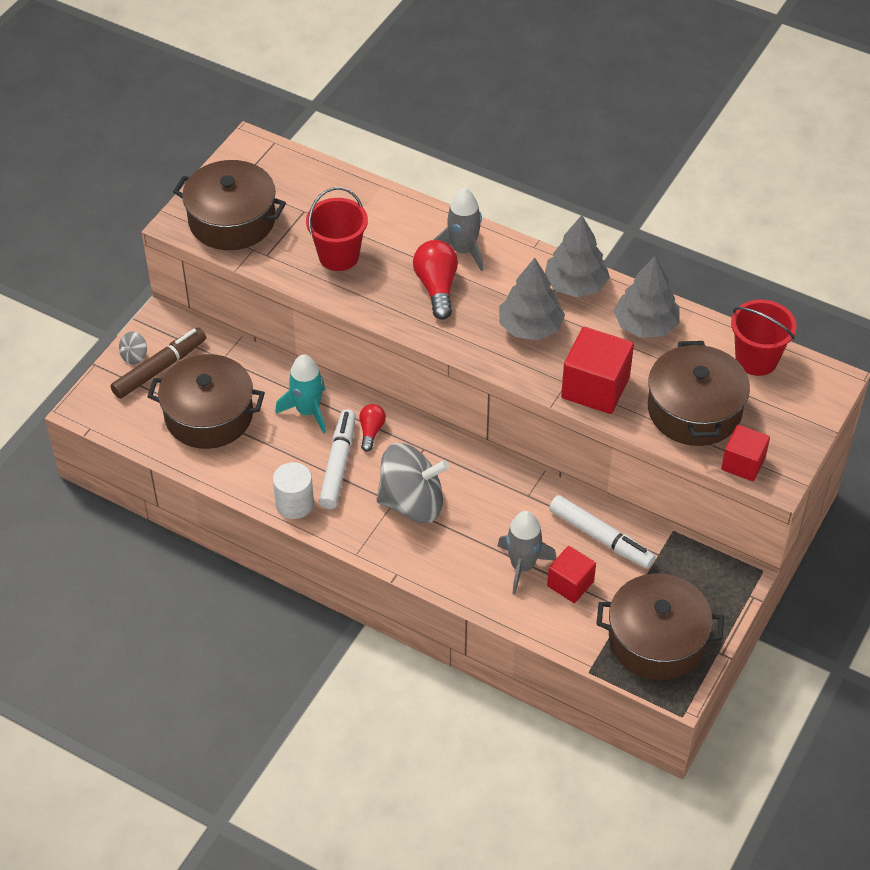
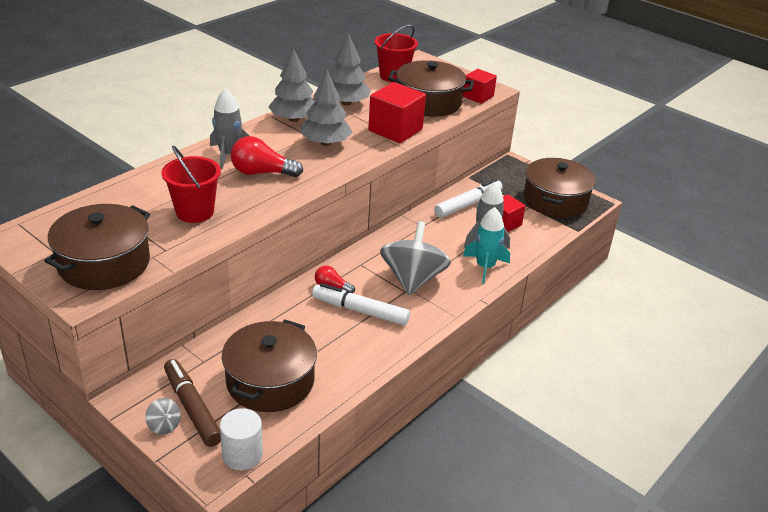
camera: 80 degrees left, 15 degrees down
white cylinder [273,462,314,519] -> white cylinder moved to [220,408,263,470]
turquoise rocket [275,354,326,433] -> turquoise rocket moved to [463,207,510,284]

